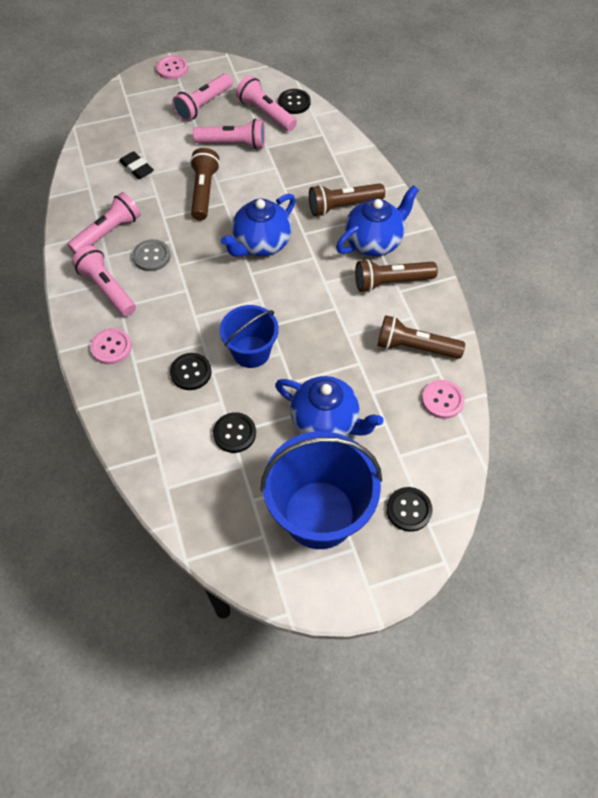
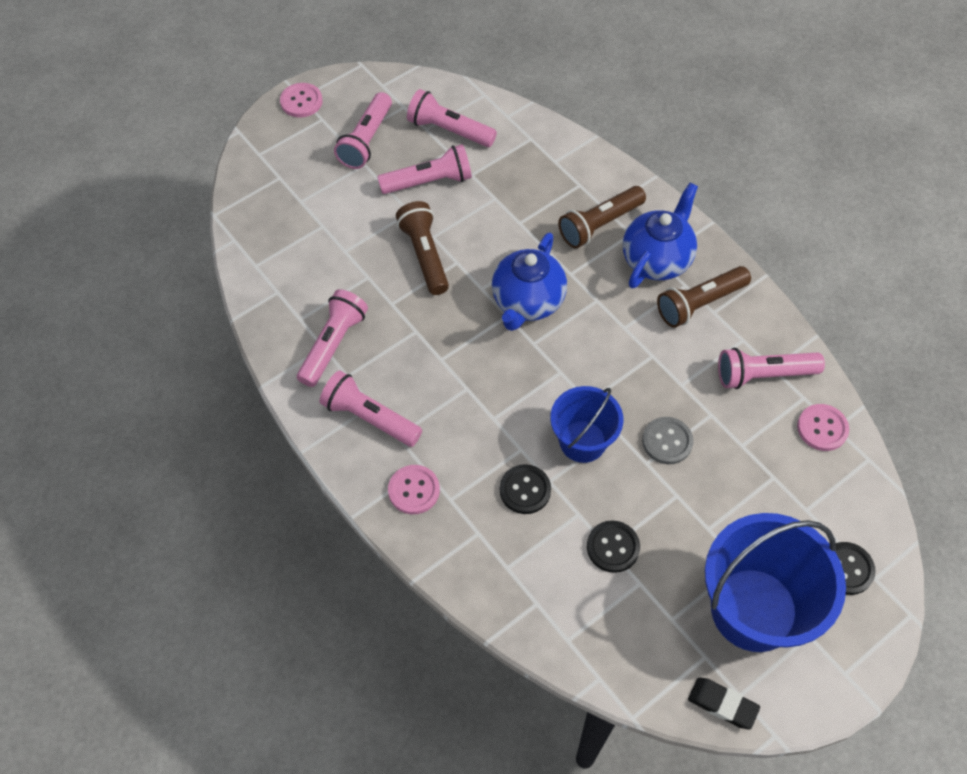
camera: 20 degrees left, 0 degrees up
black eraser [119,151,154,179] -> black eraser moved to [688,678,760,730]
grey button [132,239,171,271] -> grey button moved to [642,417,694,464]
blue teapot [275,376,383,436] -> none
black button [278,89,311,114] -> none
brown flashlight [378,315,465,359] -> pink flashlight [718,348,825,389]

